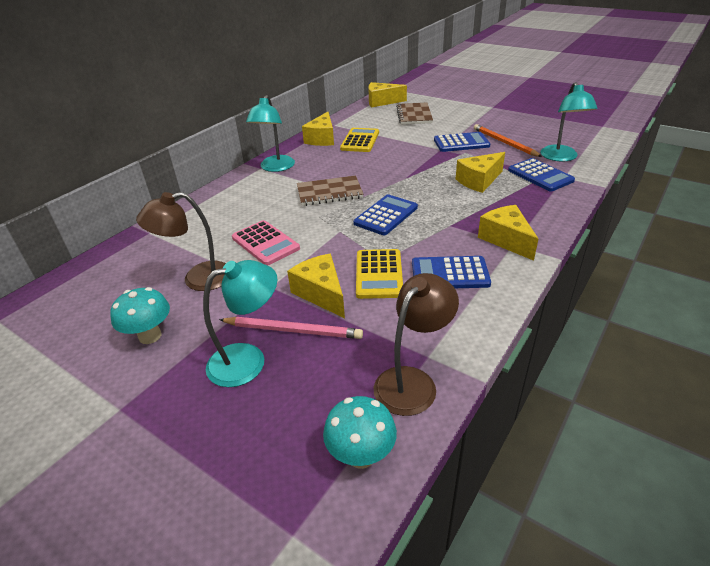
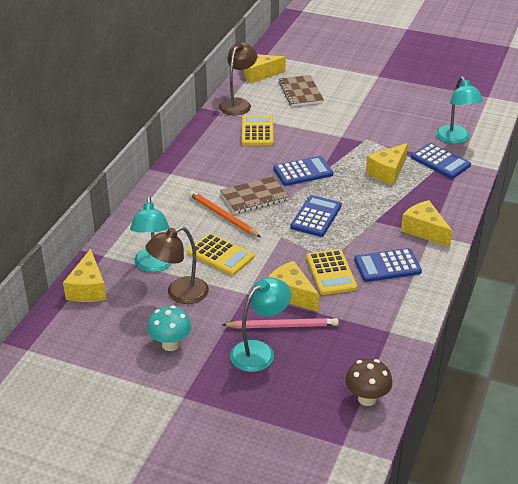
camera: 15 degrees left, 0 degrees up
pink calculator [232,220,300,265] -> yellow calculator [188,233,254,276]
turquoise lamp [246,95,295,172] -> turquoise lamp moved to [130,197,172,272]
yellow cheese [302,112,334,146] -> yellow cheese moved to [63,249,106,302]
turquoise mushroom [323,396,397,469] -> brown mushroom [345,358,392,406]
brown lamp [374,273,459,416] -> brown lamp moved to [219,42,257,115]
blue calculator [434,132,490,152] -> blue calculator moved to [273,156,333,186]
orange pencil [474,124,542,157] -> orange pencil moved to [189,191,261,237]

